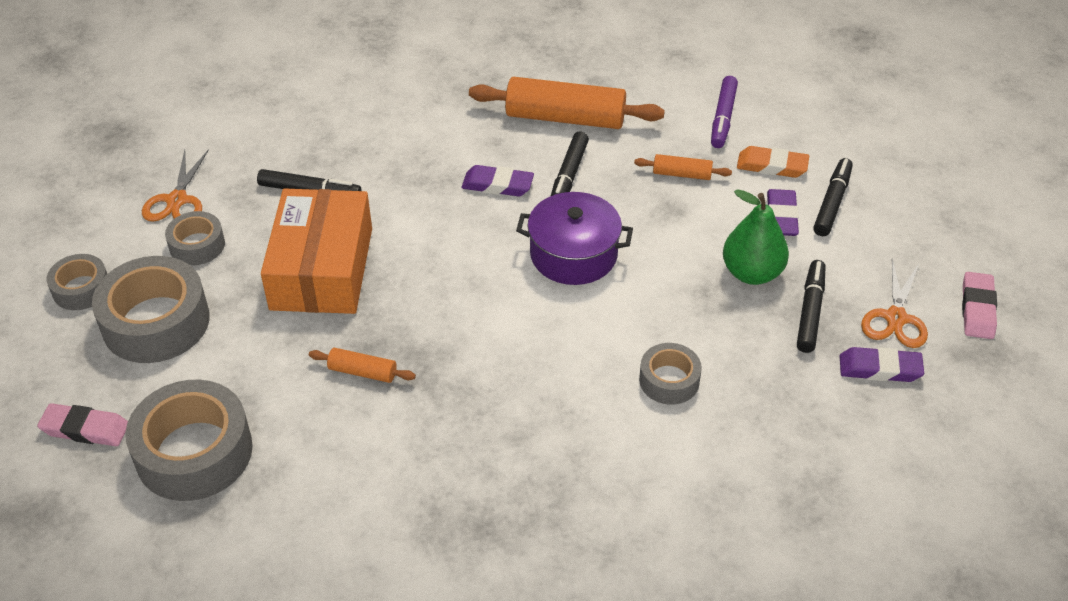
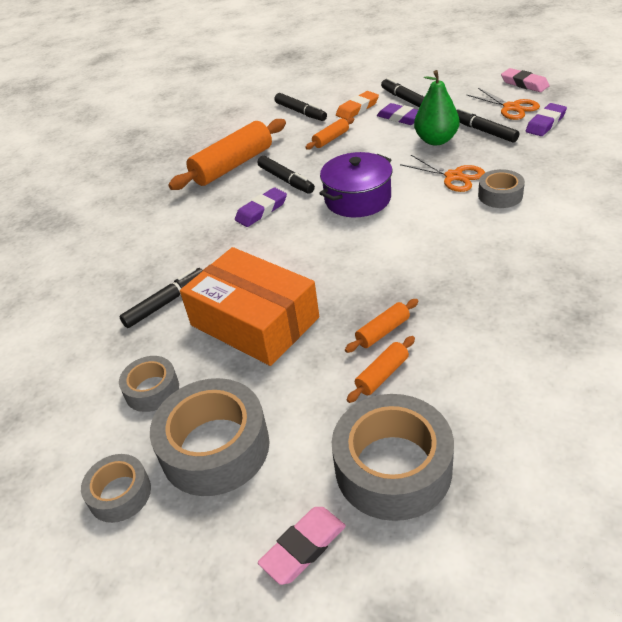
camera: 50 degrees left, 5 degrees down
orange scissors [142,149,209,222] -> orange scissors moved to [400,155,485,192]
purple marker [711,76,738,148] -> black marker [275,93,327,121]
none -> orange rolling pin [347,336,415,403]

